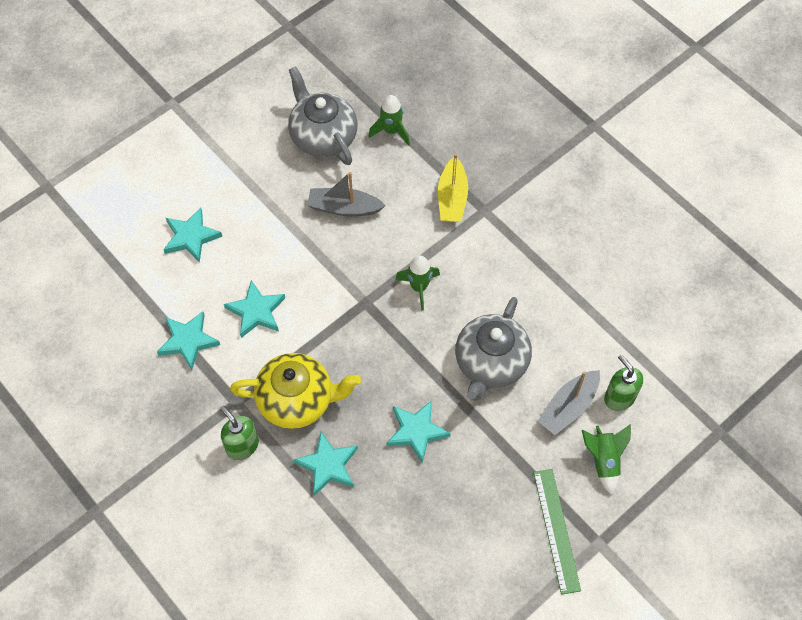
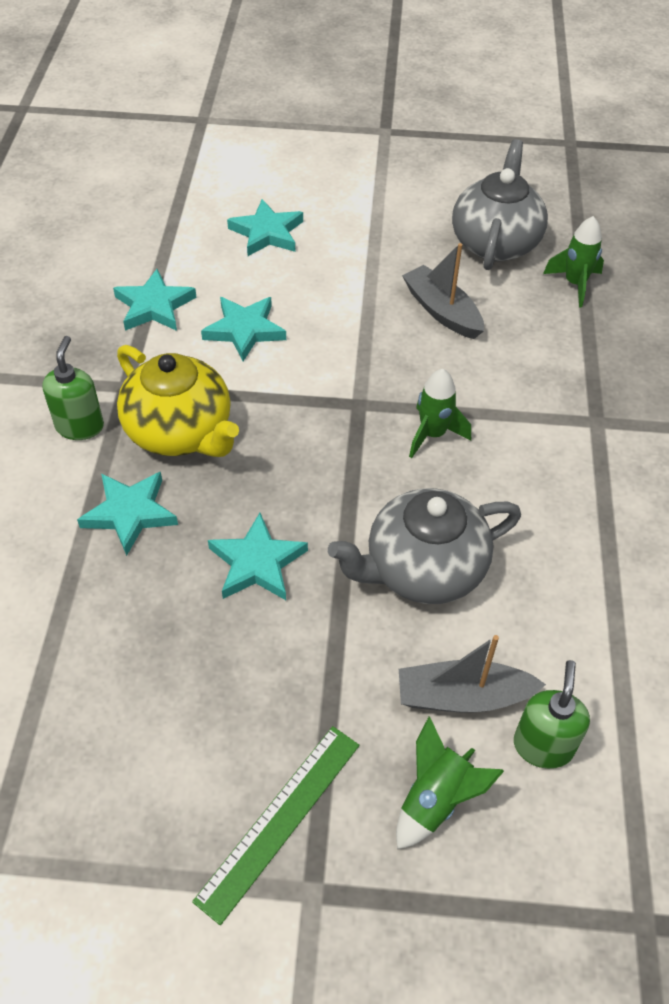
camera: 45 degrees right, 10 degrees down
yellow boat [438,154,468,222] -> none

